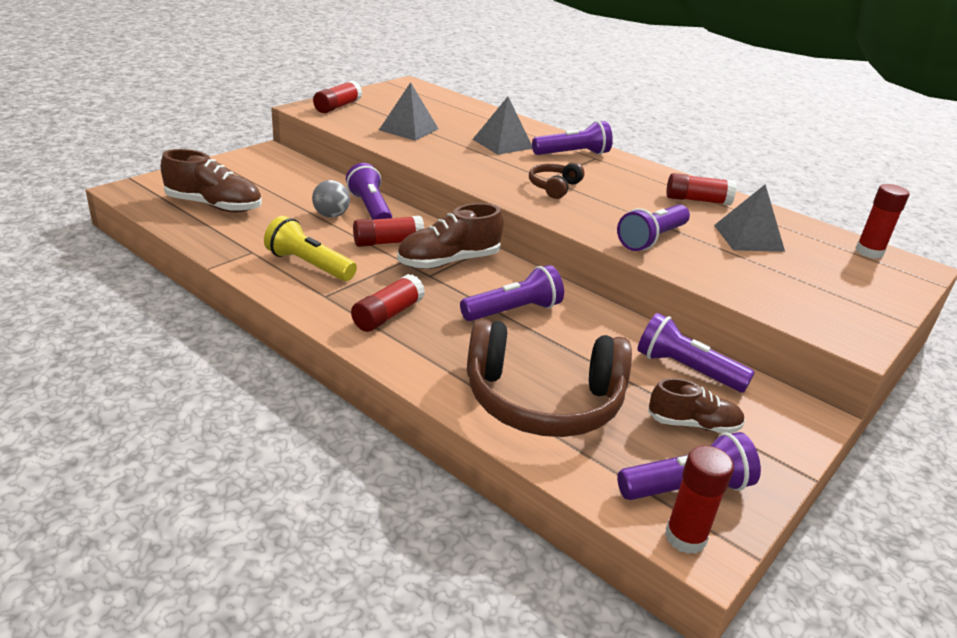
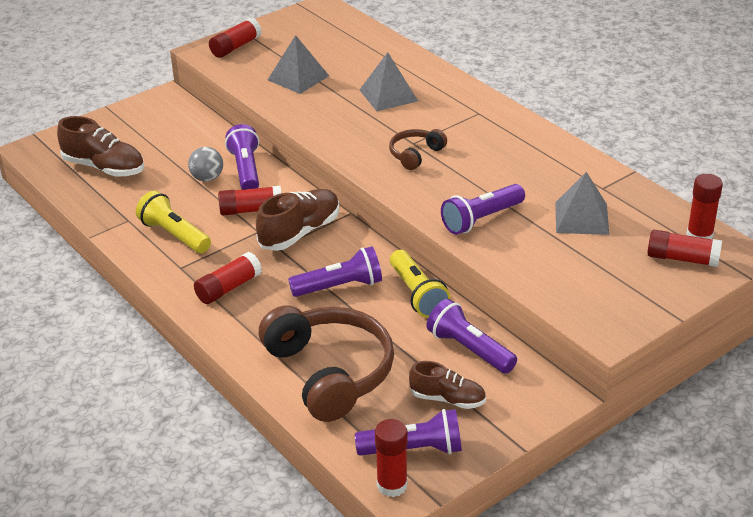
camera: 15 degrees right, 5 degrees up
brown shoe [397,203,503,269] -> brown shoe turned 150 degrees clockwise [256,189,339,251]
brown headphones [467,319,632,437] -> brown headphones turned 135 degrees counterclockwise [259,306,394,422]
purple flashlight [532,121,613,155] -> none
red glue stick [667,173,736,205] -> red glue stick moved to [647,230,722,267]
none -> yellow flashlight [390,250,451,318]

